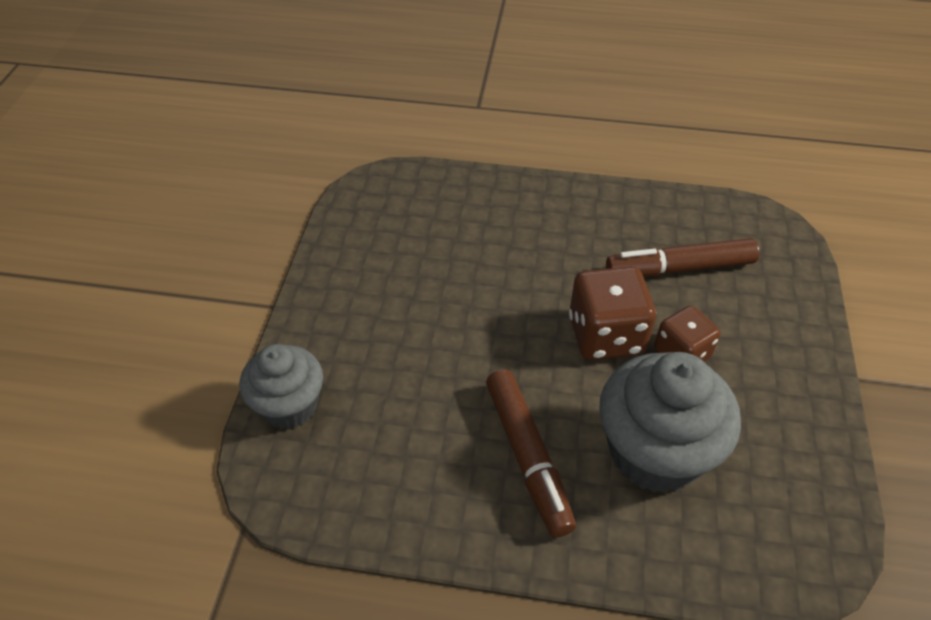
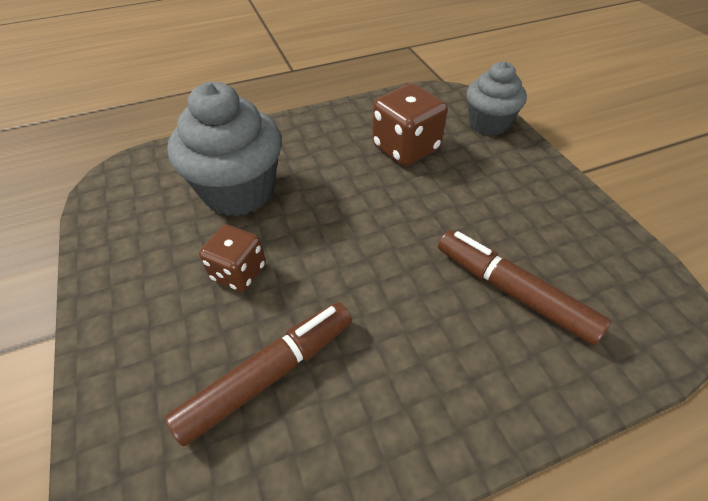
camera: 150 degrees right, 0 degrees up
brown marker [486,369,576,537] -> brown marker moved to [438,230,611,345]
brown dice [569,266,656,360] -> brown dice moved to [372,84,448,166]

